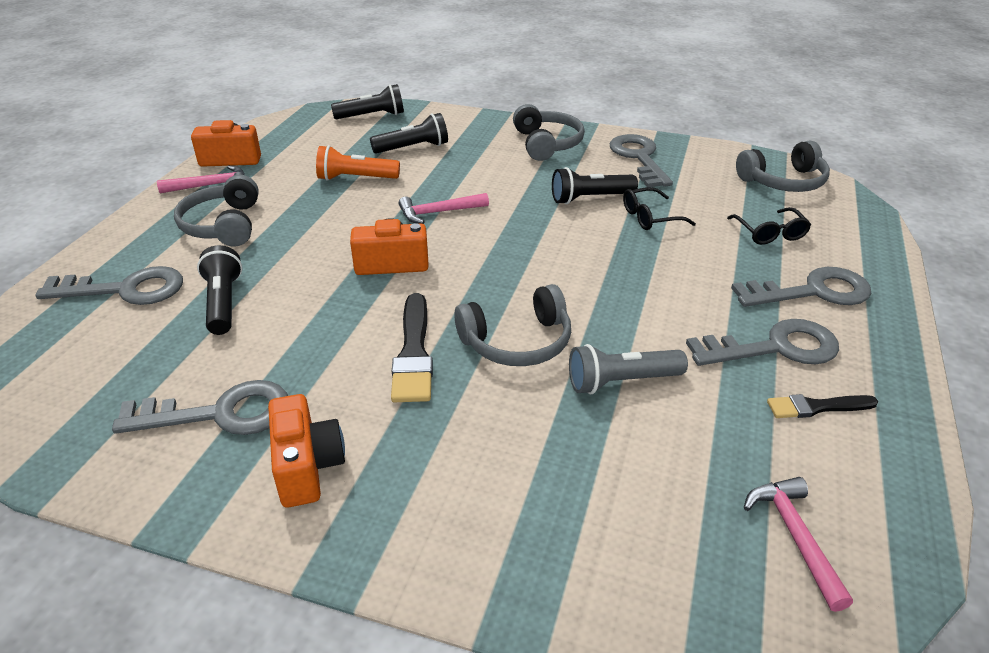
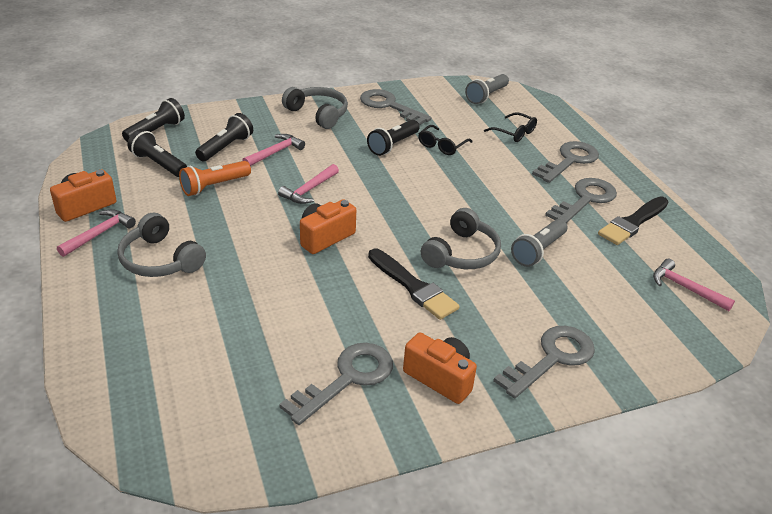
camera: 40 degrees left, 0 degrees up
grey key [35,266,183,305] -> grey key moved to [493,326,595,399]
black flashlight [197,245,243,335] -> black flashlight moved to [128,129,187,177]
grey headphones [736,141,830,192] -> grey flashlight [465,74,509,104]
black brush [767,394,878,418] -> black brush [598,196,669,245], size x1.61
none -> pink hammer [242,134,305,166]

